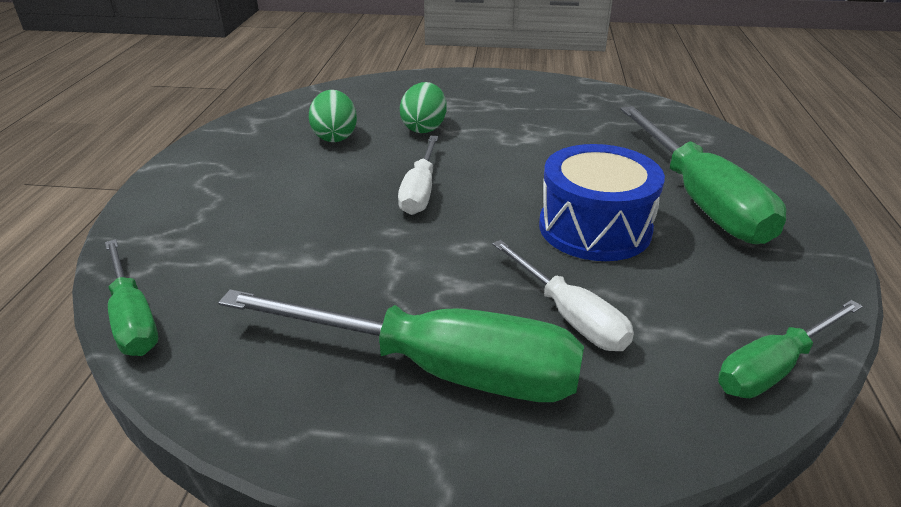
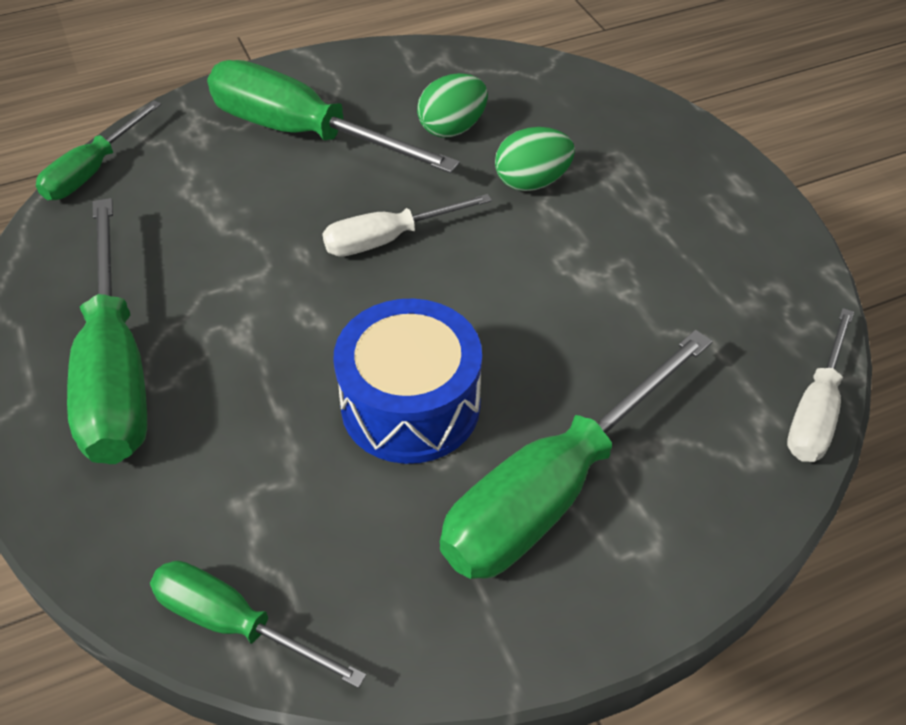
camera: 60 degrees right, 15 degrees up
white screwdriver [492,240,634,351] -> white screwdriver moved to [787,308,854,462]
none -> green screwdriver [207,60,460,173]

